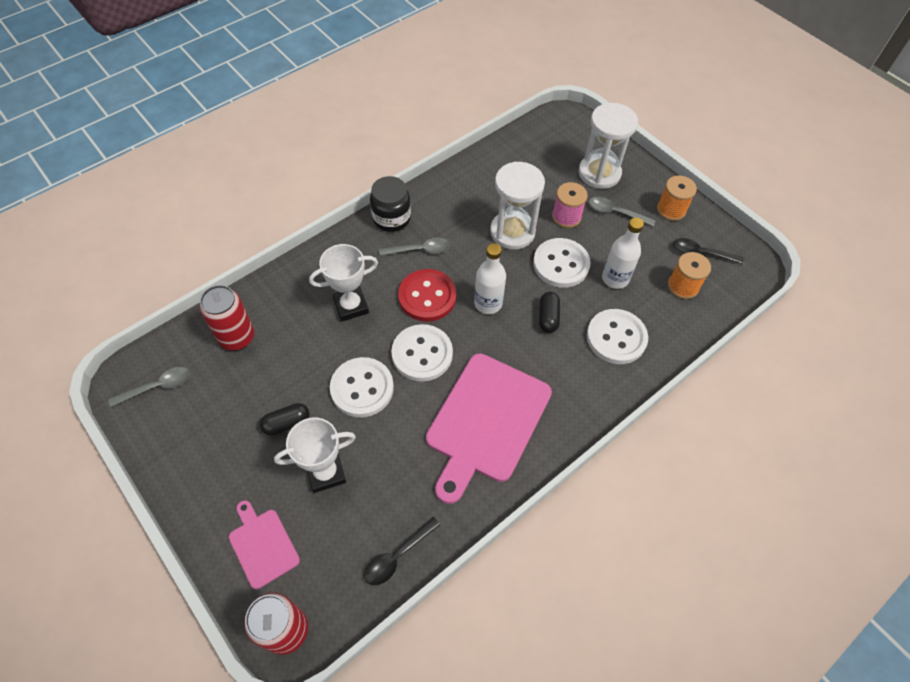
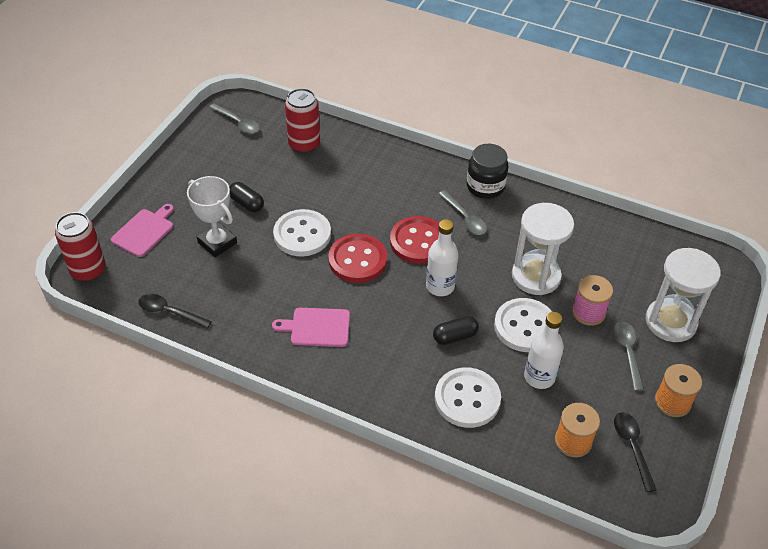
camera: 65 degrees right, 10 degrees down
white trophy [309,244,378,321] -> none
white button [391,324,453,382] -> red button [328,234,387,283]
pink cutting board [426,353,552,504] -> pink cutting board [272,308,350,347], size x0.50

